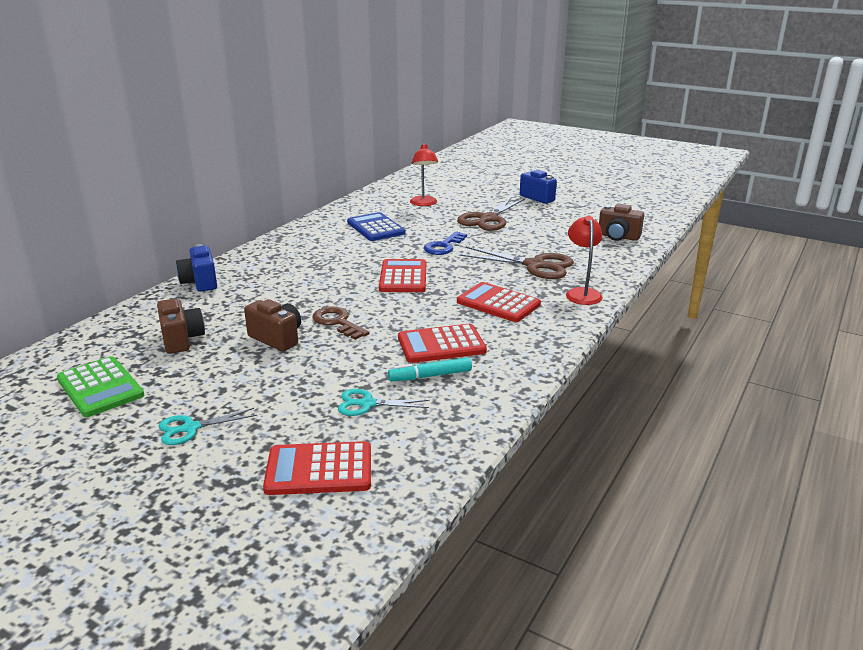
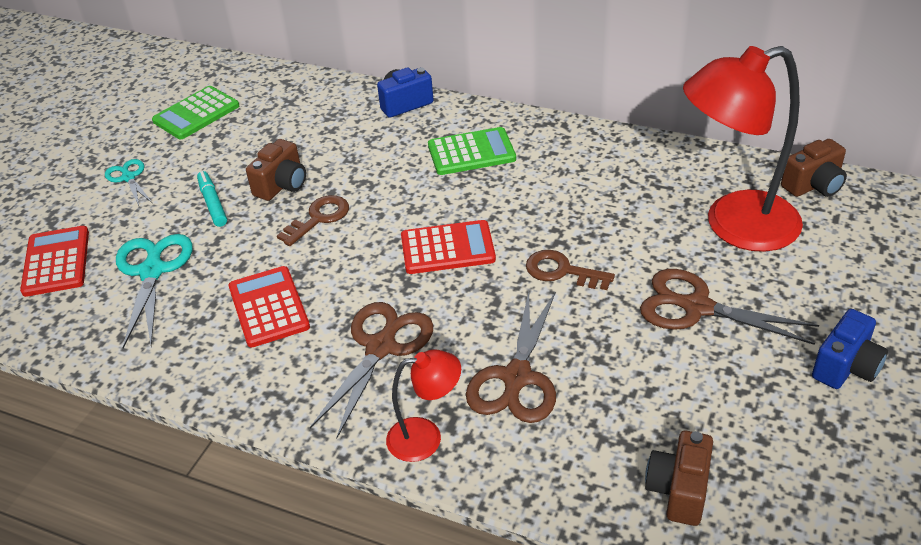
camera: 85 degrees right, 15 degrees up
brown camera [157,298,205,354] -> brown camera moved to [781,139,847,197]
turquoise scissors [338,389,430,416] -> turquoise scissors [116,234,193,348], size x1.75
blue calculator [347,212,405,241] -> none
turquoise marker [388,358,472,381] -> turquoise marker moved to [197,171,227,227]
red lamp [410,143,438,206] -> red lamp [683,46,803,252], size x2.02
blue key [424,231,467,255] -> brown key [526,250,615,290]
red calculator [457,282,541,322] -> brown scissors [310,302,433,438]
none -> green calculator [428,127,516,175]

